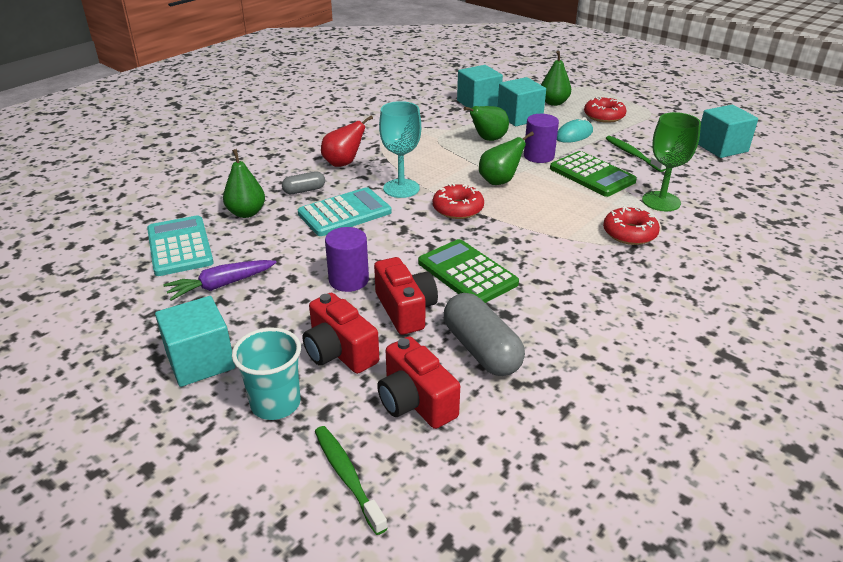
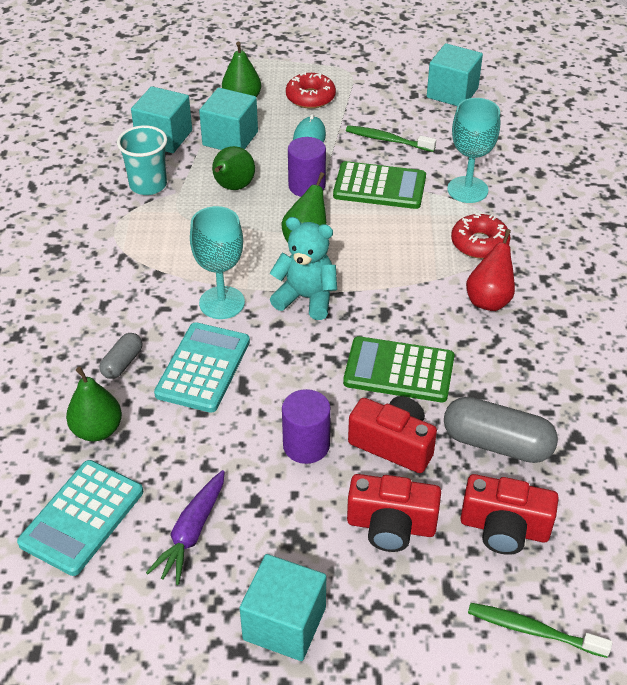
camera: 40 degrees left, 10 degrees up
turquoise calculator [147,215,214,276] -> turquoise calculator turned 90 degrees counterclockwise [17,460,143,576]
turquoise cup [232,328,301,420] -> turquoise cup moved to [117,125,167,195]
red pear [321,115,373,167] -> red pear moved to [466,229,515,311]
red donut [433,183,484,219] -> turquoise teddy bear [270,217,337,320]
green goblet [642,112,701,211] -> turquoise goblet [447,98,500,203]

